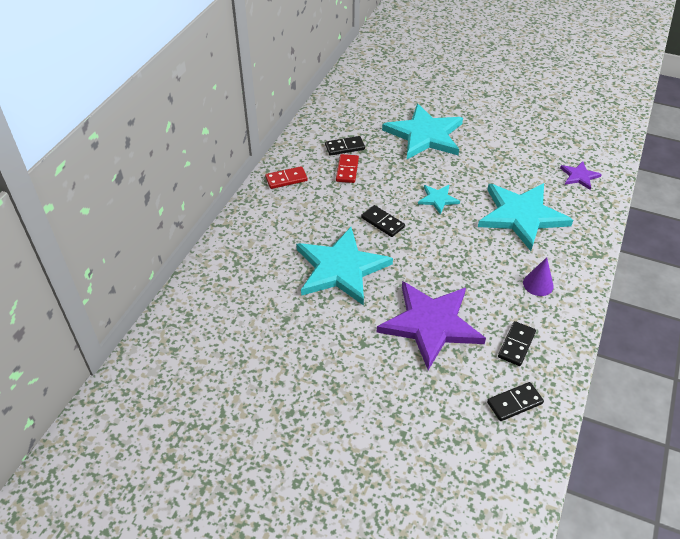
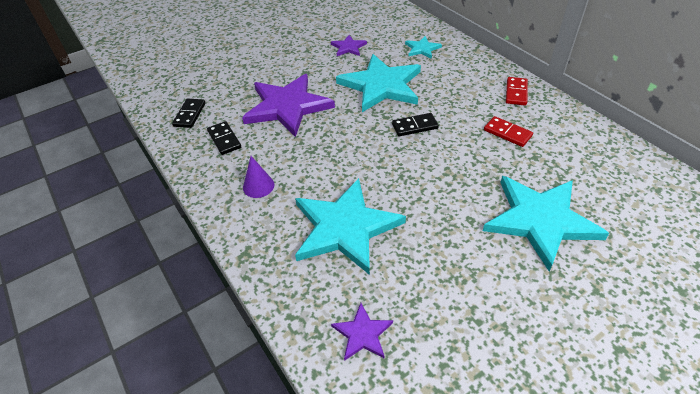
camera: 125 degrees right, 0 degrees up
black domino [325,136,365,156] -> none
turquoise star [418,185,460,215] -> turquoise star moved to [405,36,442,59]
none -> purple star [331,35,367,56]

